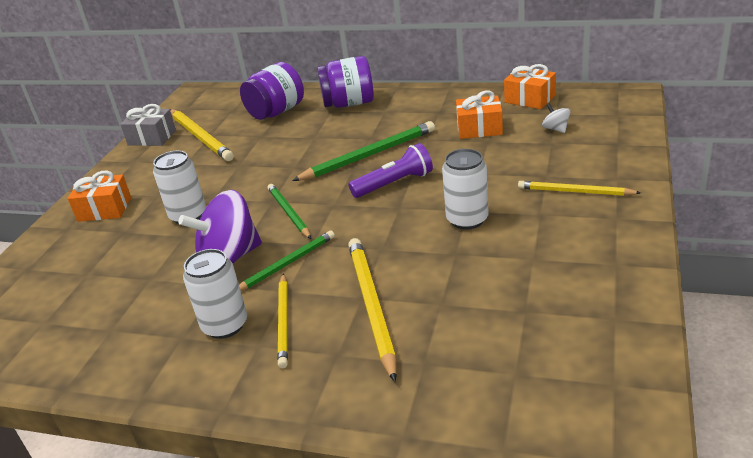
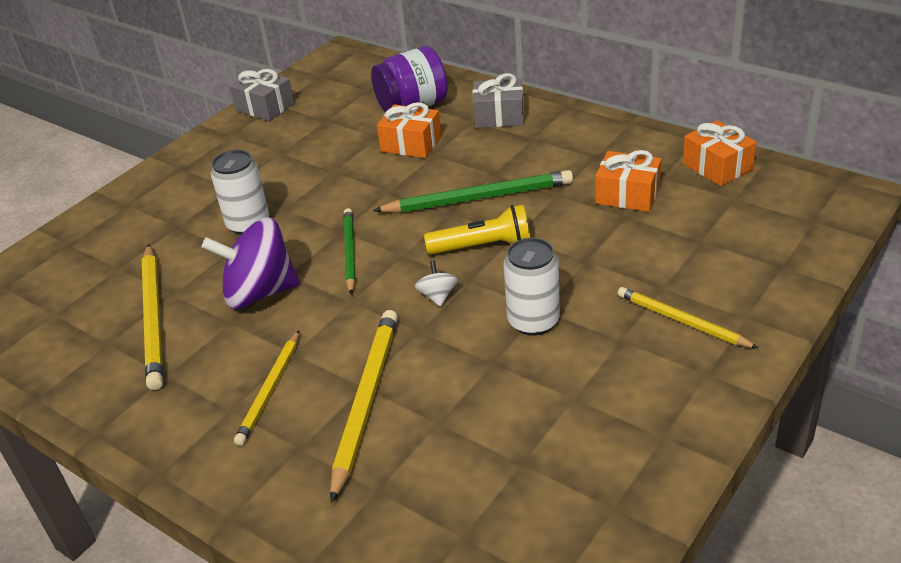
camera: 20 degrees right, 5 degrees up
orange gift [67,171,131,222] -> orange gift moved to [377,102,441,158]
yellow pencil [170,109,234,161] -> yellow pencil moved to [142,244,163,390]
white can [183,249,247,339] -> none
green pencil [239,230,335,291] -> none
purple jar [317,56,374,108] -> grey gift [472,73,524,128]
purple flashlight [348,143,433,198] -> yellow flashlight [424,205,530,255]
white spinning top [542,104,570,133] -> white spinning top moved to [415,261,458,307]

